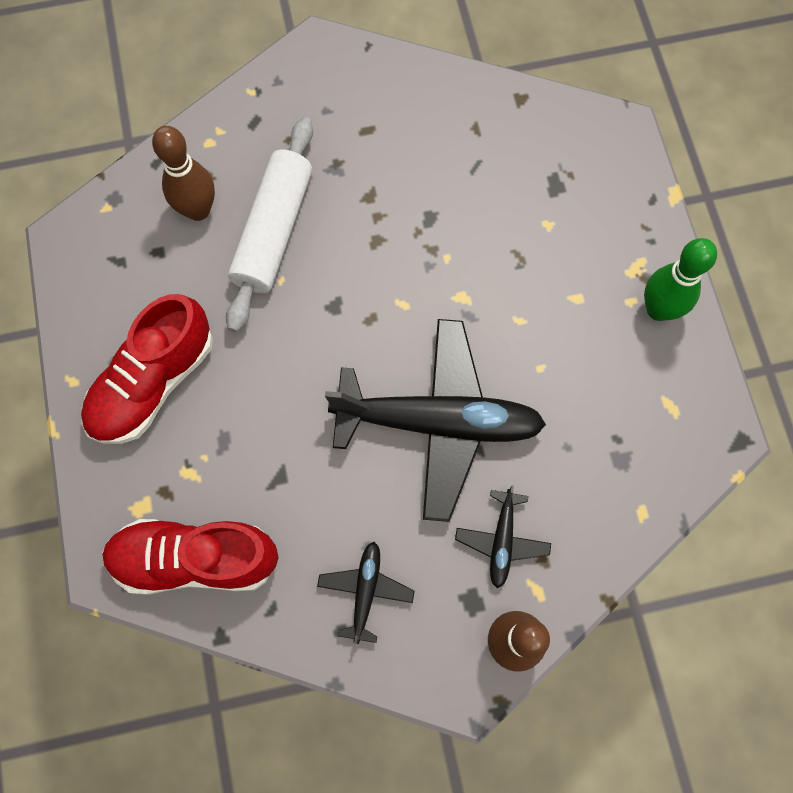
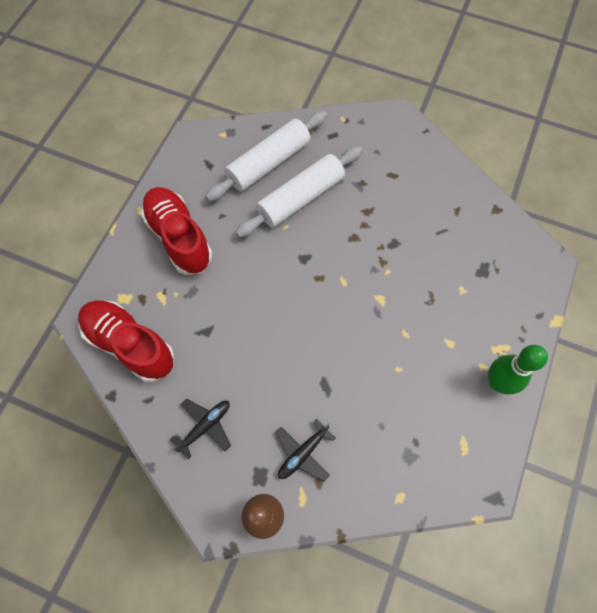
camera: 35 degrees right, 5 degrees down
red shoe [81,294,213,444] -> red shoe turned 75 degrees clockwise [141,187,212,275]
brown bowling pin [152,126,215,221] -> white rolling pin [205,111,327,201]
black plane [325,319,546,522] -> none

